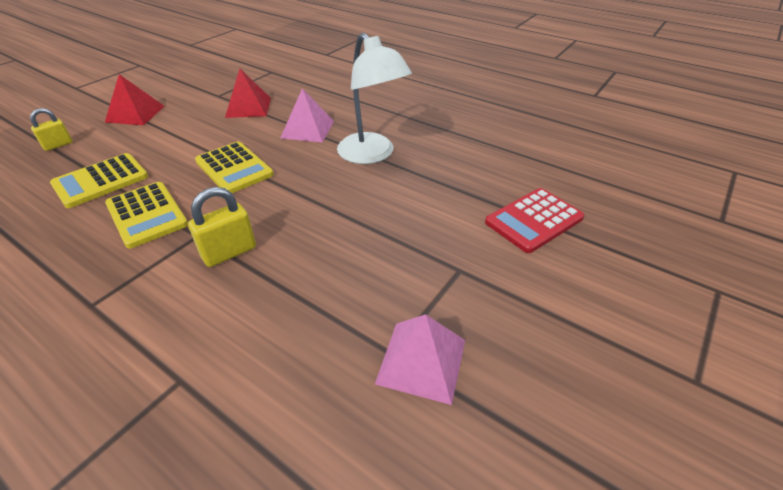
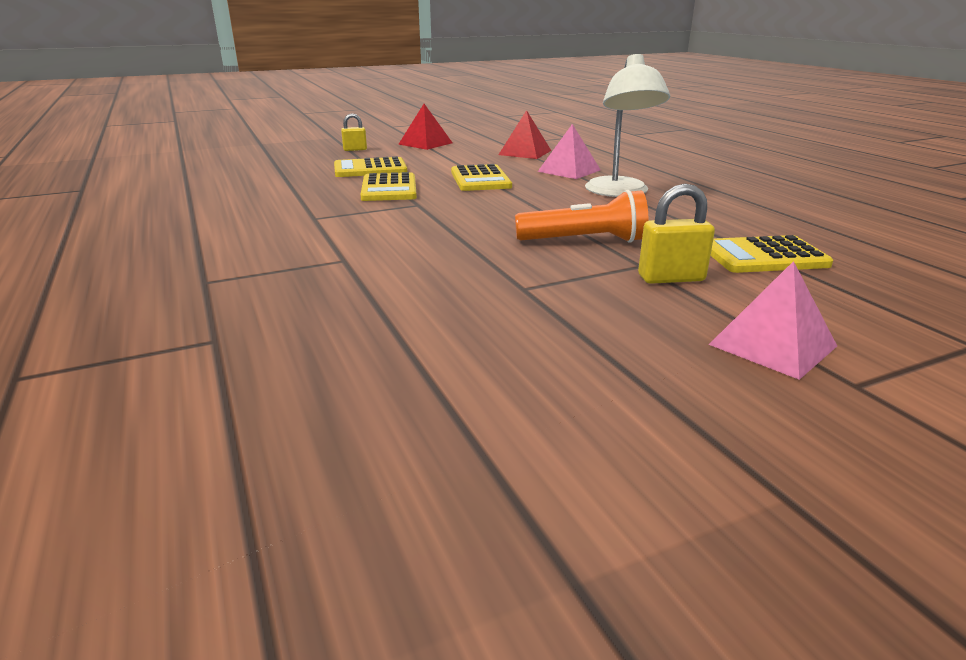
camera: 30 degrees right, 15 degrees down
yellow padlock [188,187,256,267] -> yellow padlock moved to [638,184,715,284]
pink pyramid [375,314,465,405] -> pink pyramid moved to [709,261,837,380]
red calculator [485,188,584,253] -> yellow calculator [711,235,833,273]
none -> orange flashlight [515,190,648,243]

